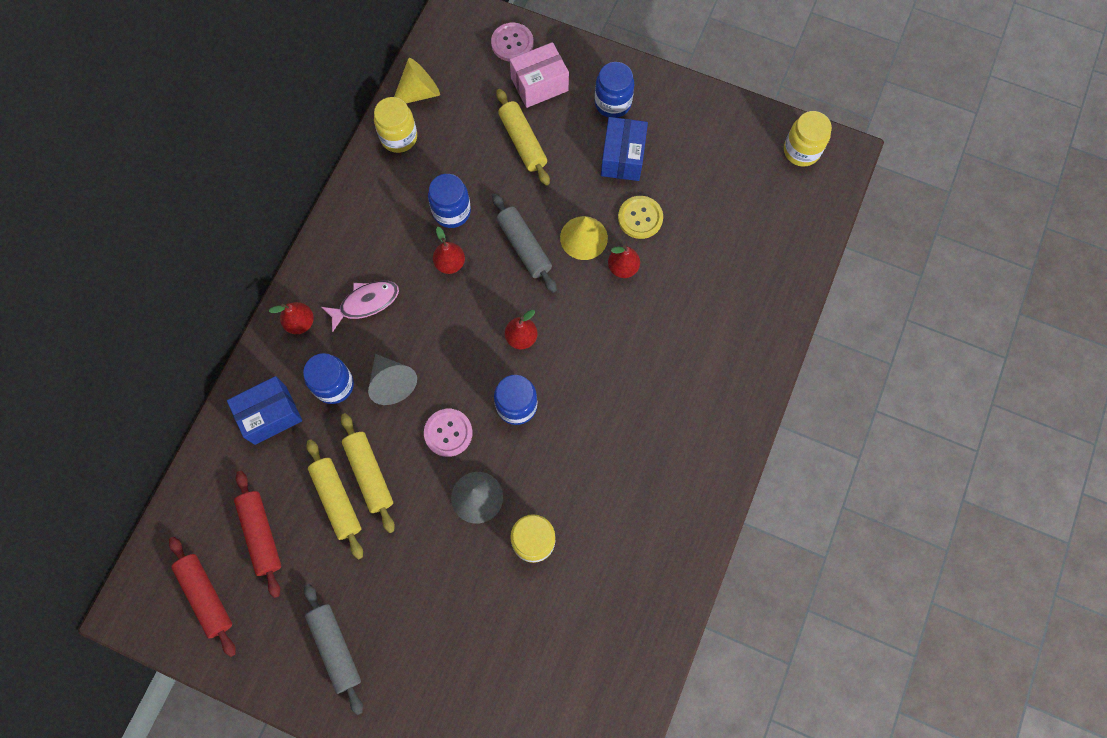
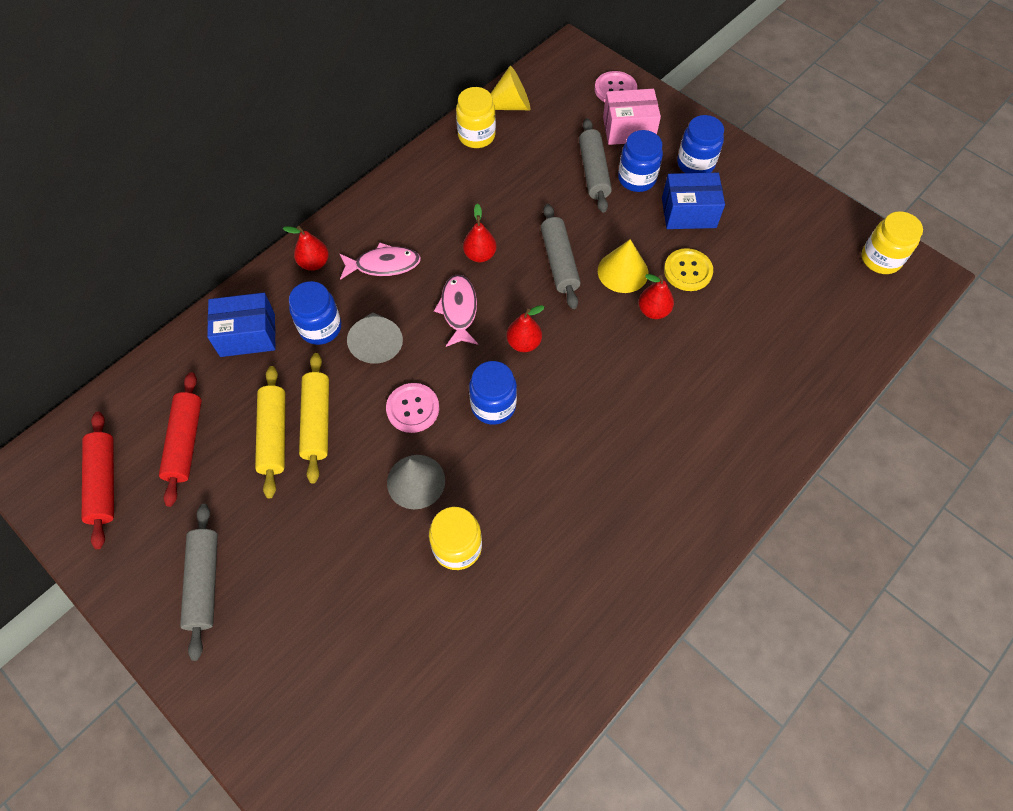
camera: 20 degrees right, 10 degrees down
blue jar [428,174,471,228] -> blue jar moved to [618,130,663,192]
yellow rolling pin [496,89,550,185] -> grey rolling pin [579,118,612,213]
blue box [601,117,648,181] -> blue box turned 60 degrees clockwise [662,173,725,229]
none -> pink fish [434,274,478,347]

